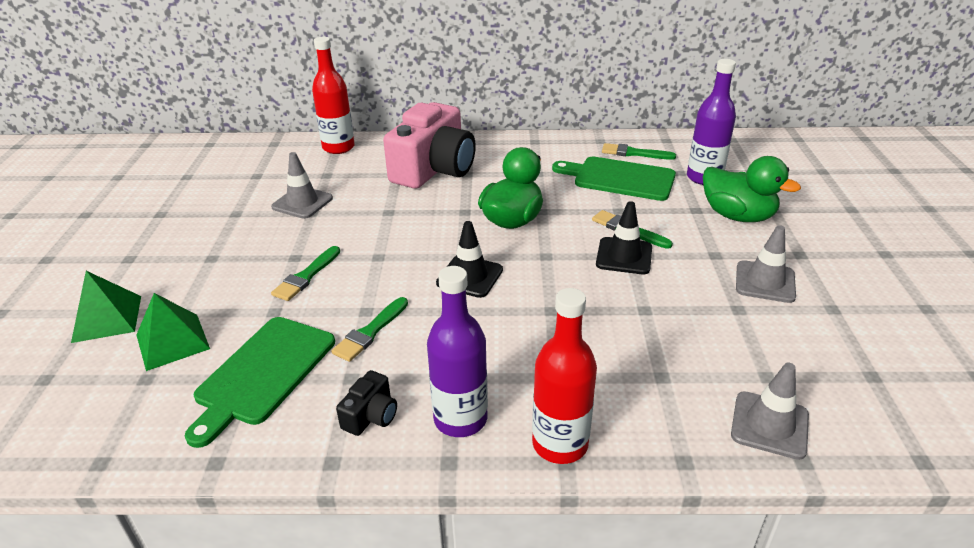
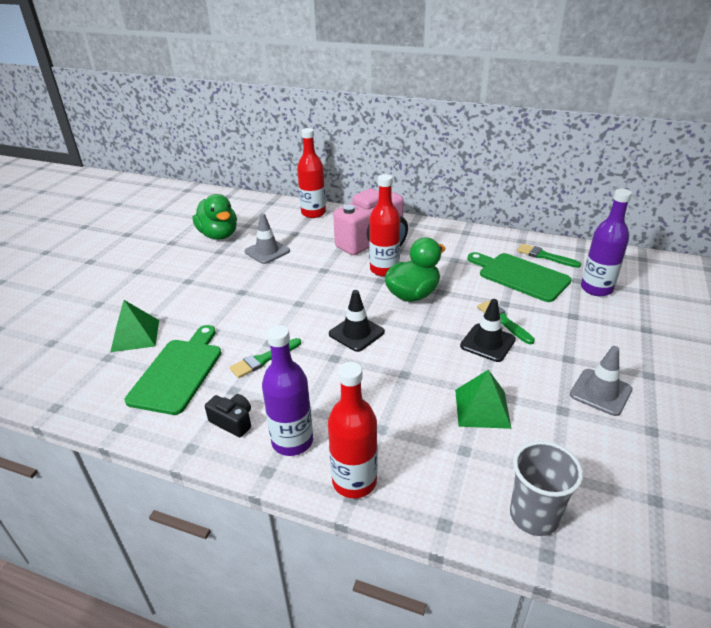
camera: 20 degrees right, 0 degrees up
green pyramid [71,271,141,343] -> green pyramid moved to [455,370,511,429]
green cutting board [185,317,335,448] -> green cutting board turned 150 degrees clockwise [125,325,221,415]
green brush [271,246,340,301] -> none
black camera [336,370,397,436] -> black camera turned 105 degrees counterclockwise [205,394,251,437]
green duck [703,156,801,222] -> green duck moved to [193,194,237,240]
grey traffic cone [731,363,809,460] -> grey cup [510,441,583,536]
none -> red bottle [369,174,400,277]

